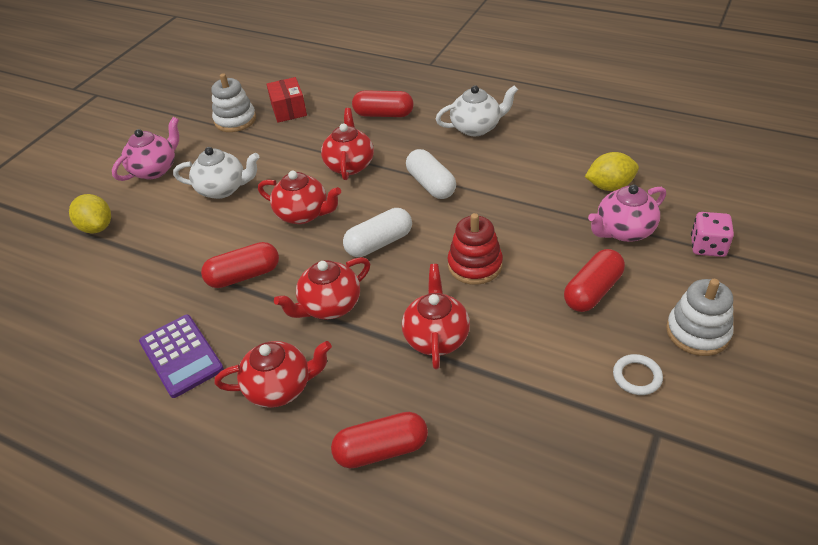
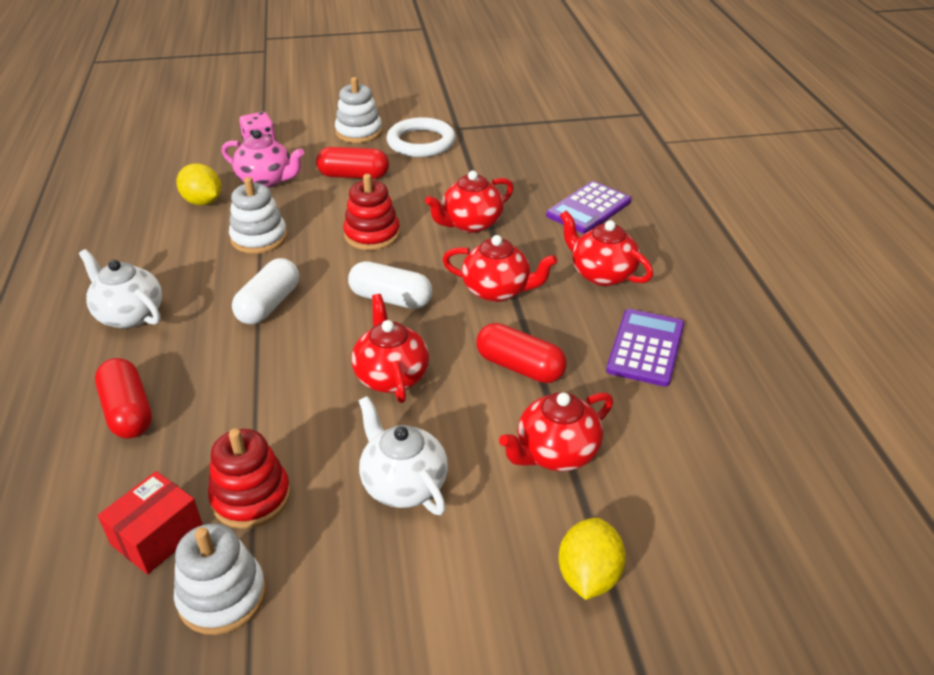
camera: 130 degrees left, 5 degrees down
pink teapot [112,117,179,181] -> none
red teapot [321,108,374,180] -> red teapot moved to [499,392,613,471]
red capsule [331,412,428,469] -> purple calculator [546,181,631,234]
white ring [613,354,663,395] -> white ring [386,117,456,157], size x1.92
none -> red stacking toy [208,428,291,529]
none -> white stacking toy [229,177,287,254]

